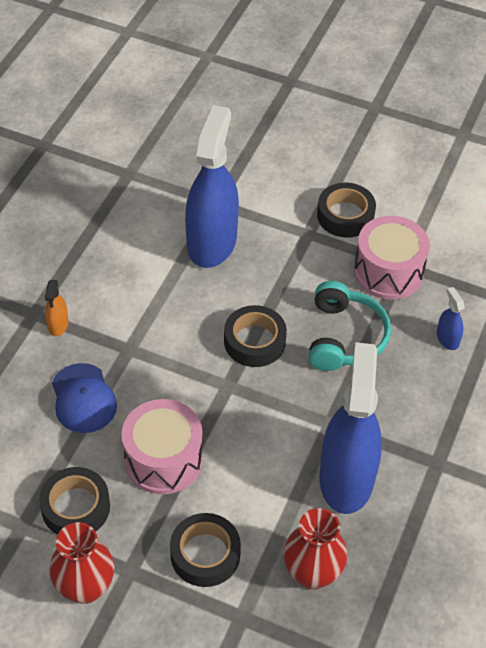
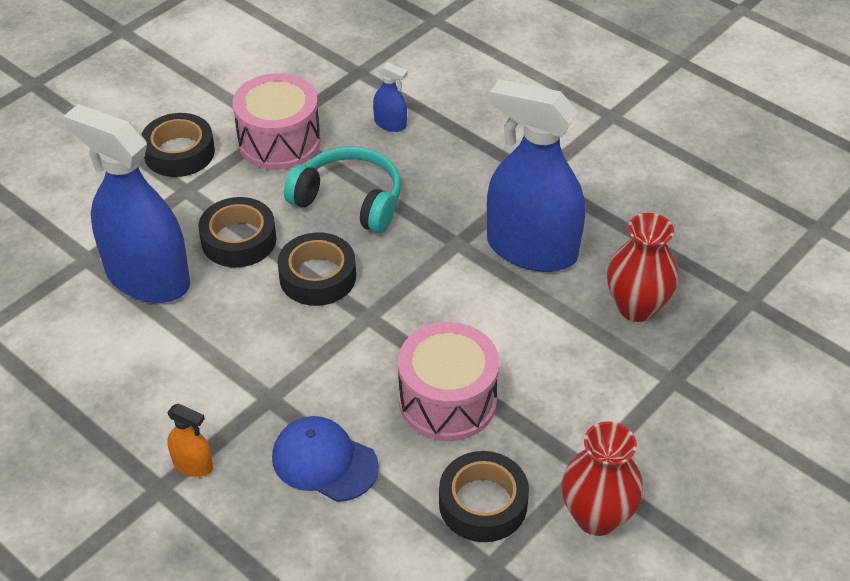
camera: 70 degrees left, 5 degrees down
blue cap [52,363,117,433] -> blue cap turned 150 degrees counterclockwise [272,416,379,502]
black tape [170,513,241,587] -> black tape moved to [198,197,276,268]
blue spray bottle [437,287,465,350] -> blue spray bottle turned 150 degrees counterclockwise [373,62,407,132]

